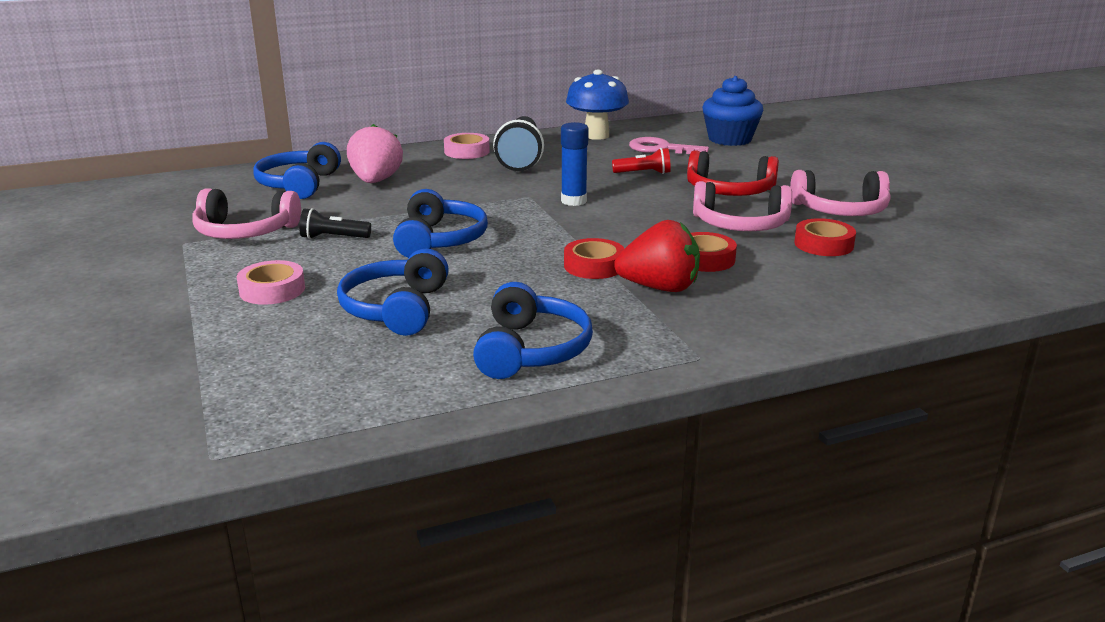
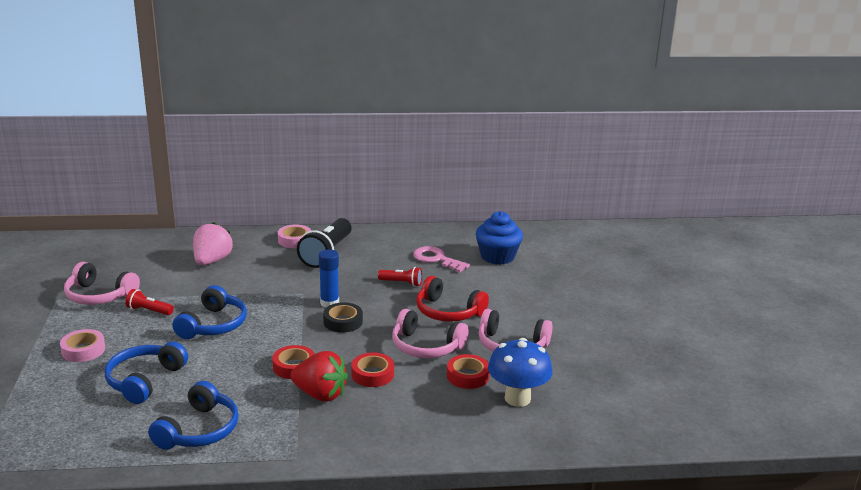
camera: 15 degrees right, 0 degrees up
blue headphones [253,142,341,199] -> none
black flashlight [299,208,371,239] -> red flashlight [125,289,174,315]
blue mushroom [566,70,629,140] -> blue mushroom moved to [488,338,552,407]
none -> black tape [323,302,363,333]

